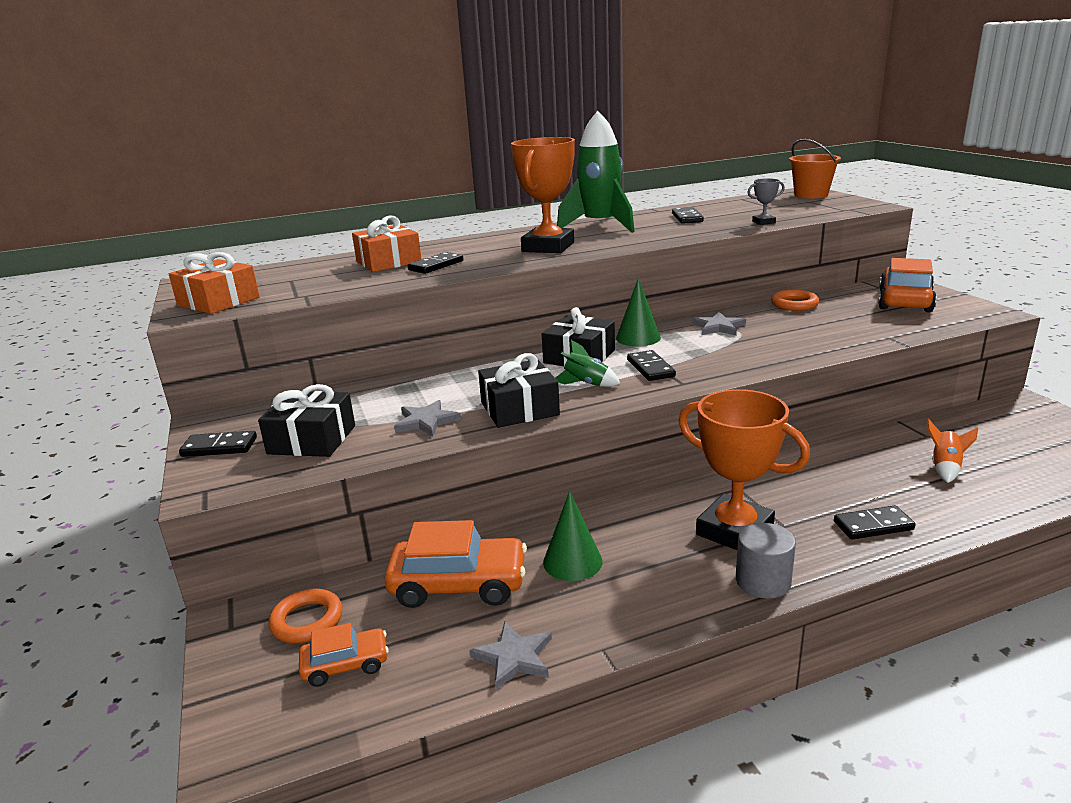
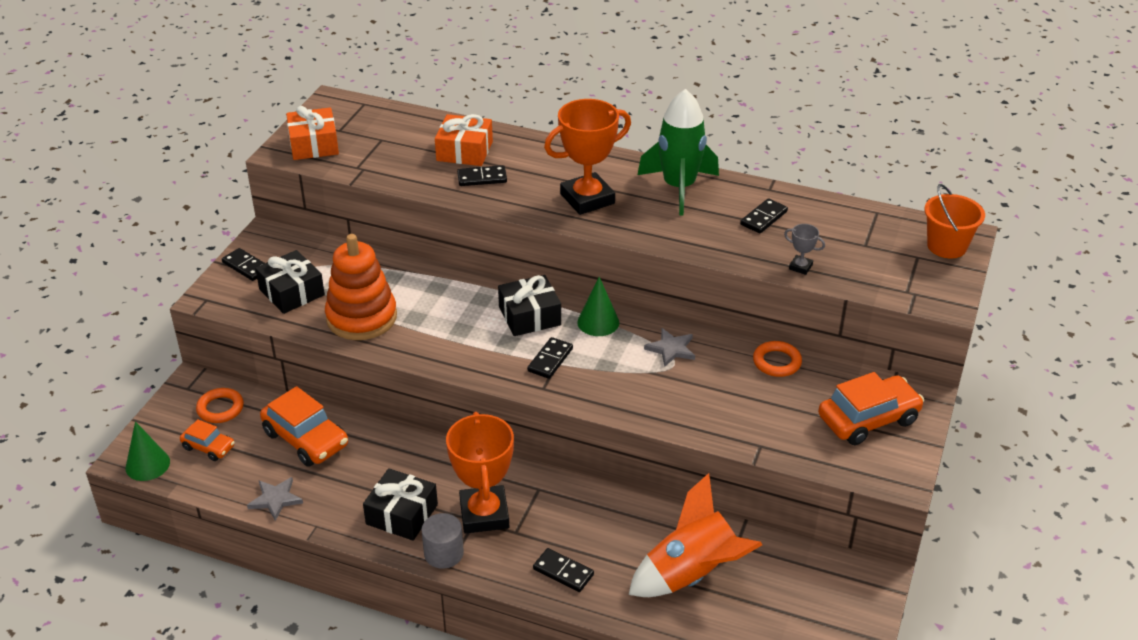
camera: 40 degrees right, 15 degrees up
grey star [394,400,461,437] -> orange stacking toy [325,234,397,340]
black gift [478,353,560,428] -> black gift moved to [363,468,438,541]
green cone [543,491,603,581] -> green cone moved to [126,421,170,481]
green rocket [556,340,620,387] -> none
orange rocket [927,418,978,483] -> orange rocket [629,473,762,597], size x2.23

